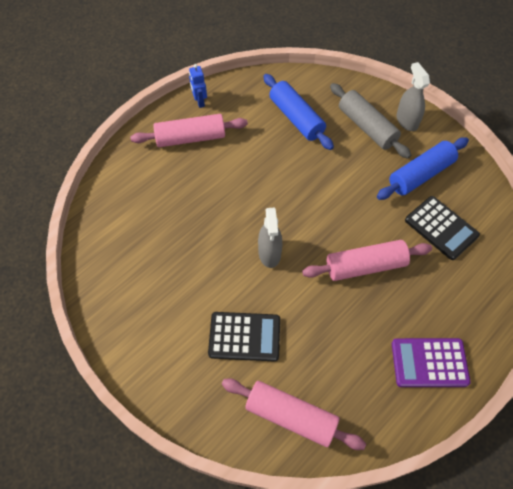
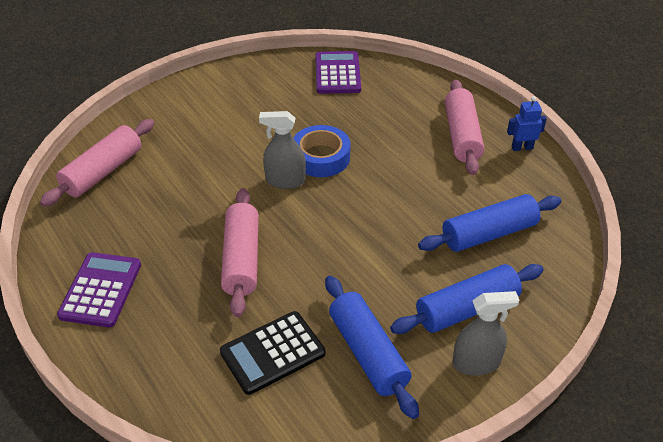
camera: 100 degrees right, 15 degrees down
black calculator [208,312,280,362] -> none
grey rolling pin [330,83,411,159] -> blue rolling pin [390,264,544,334]
none -> blue tape [293,125,351,177]
none -> purple calculator [315,51,361,94]

